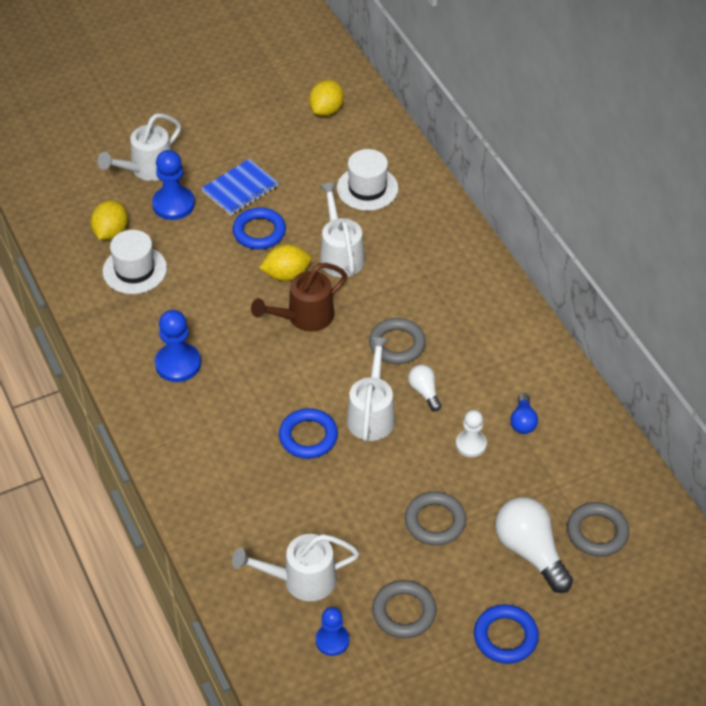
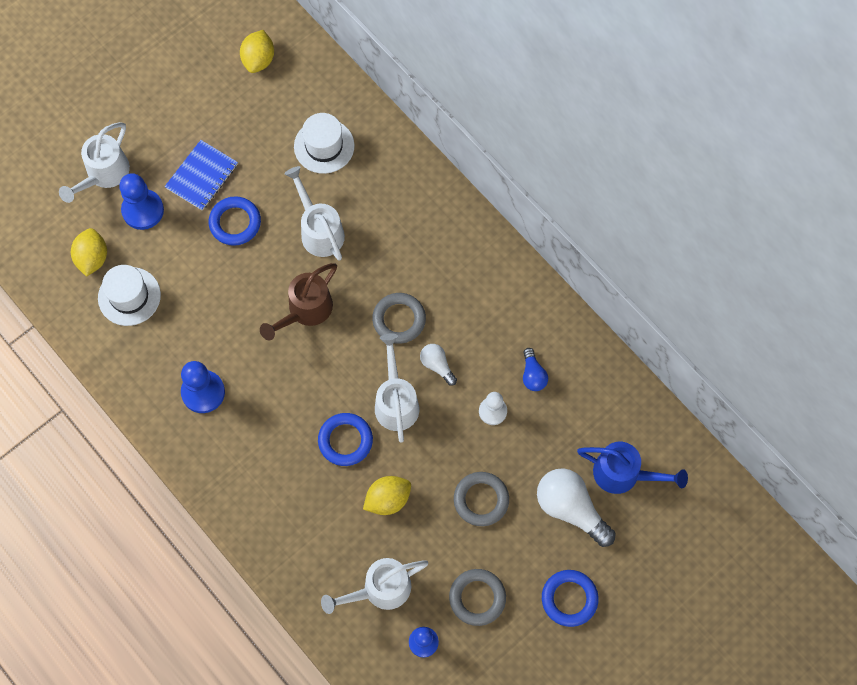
camera: 15 degrees left, 20 degrees up
yellow lemon [259,244,311,281] -> yellow lemon moved to [363,476,411,515]
grey ring [567,502,629,557] -> blue watering can [577,442,688,494]

